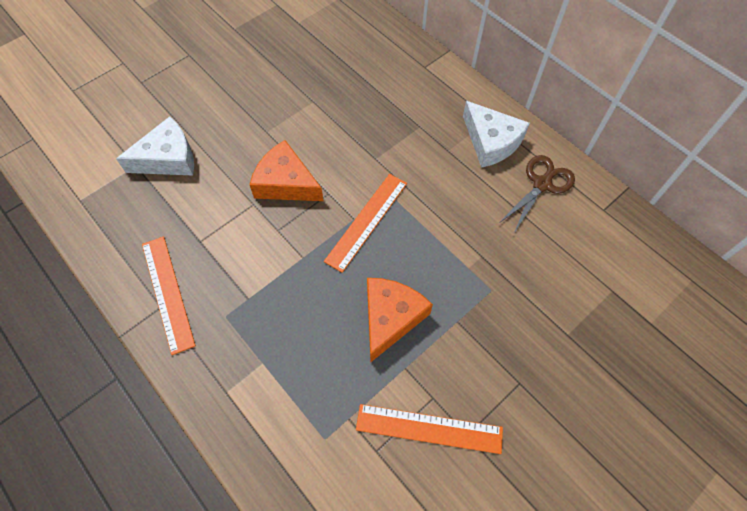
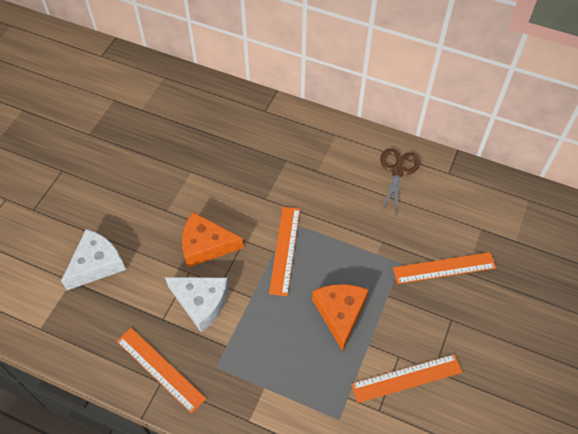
camera: 25 degrees left, 5 degrees down
white cheese [463,101,530,168] -> white cheese moved to [165,277,229,332]
none -> orange ruler [393,252,496,284]

